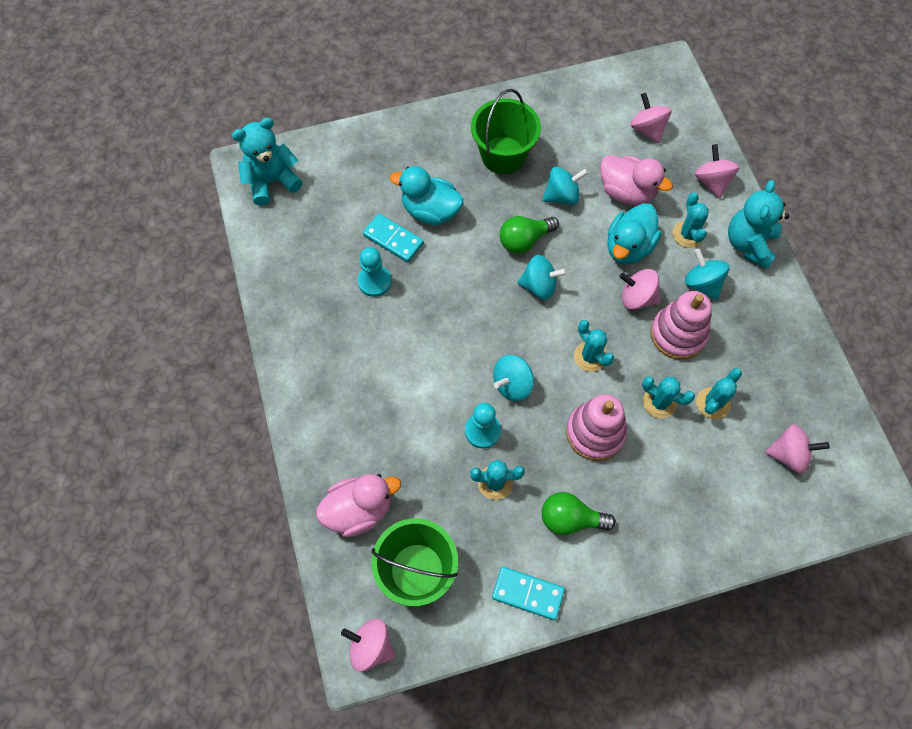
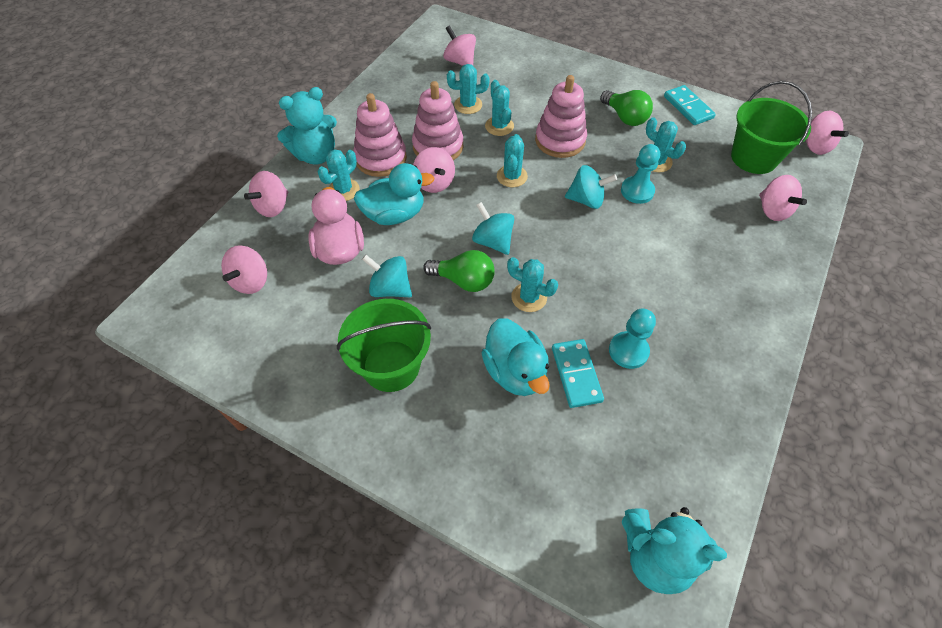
camera: 135 degrees left, 10 degrees down
pink duck [316,474,401,537] -> pink spinning top [759,175,807,221]
turquoise spinning top [685,249,729,300] -> pink stacking toy [353,93,407,177]
none -> turquoise cactus [507,257,558,312]

